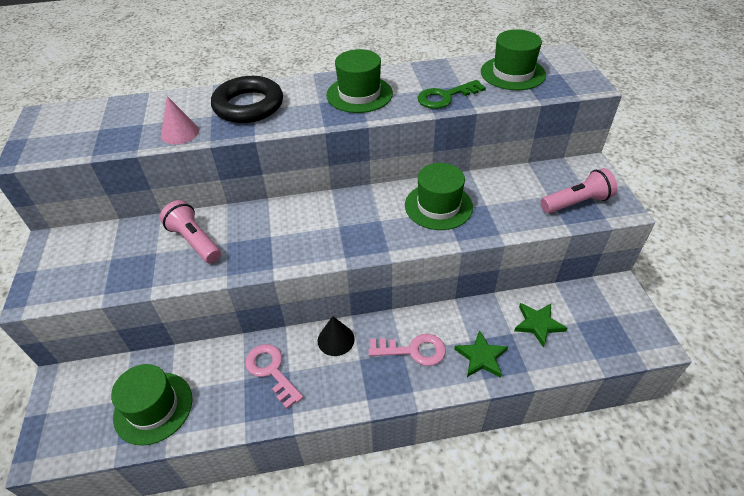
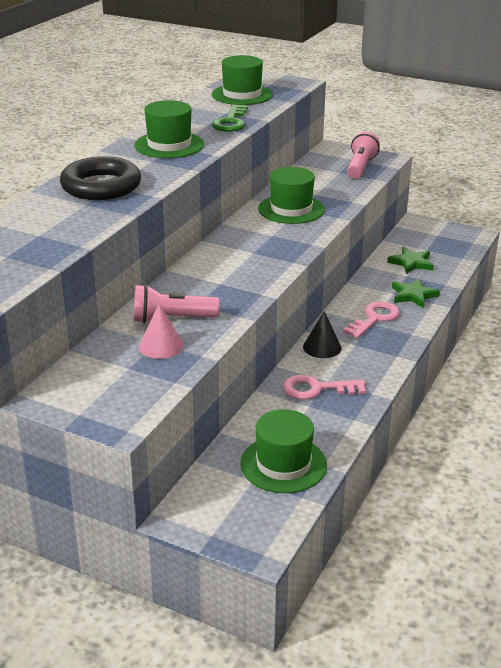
camera: 55 degrees left, 15 degrees down
pink cone [161,96,199,144] -> pink cone moved to [139,304,184,359]

